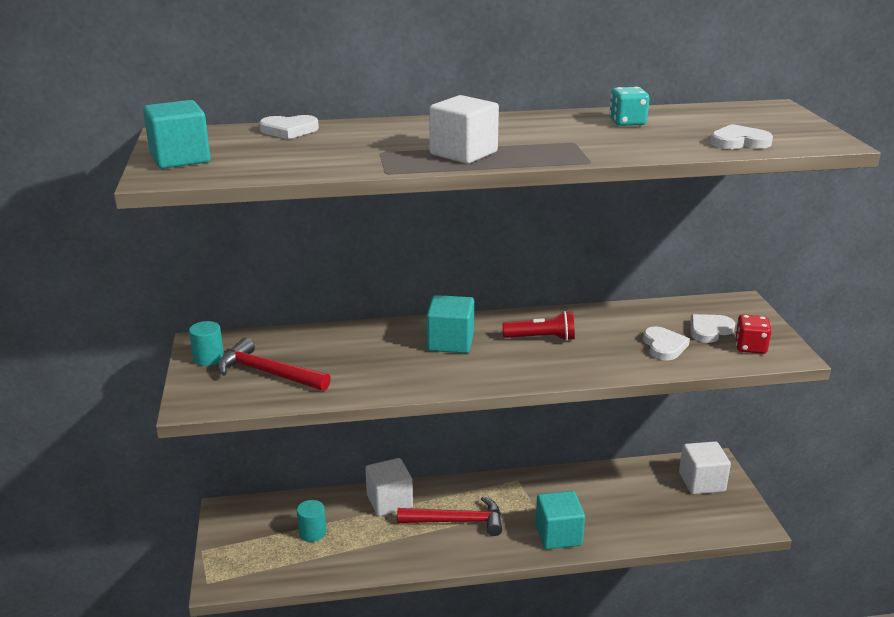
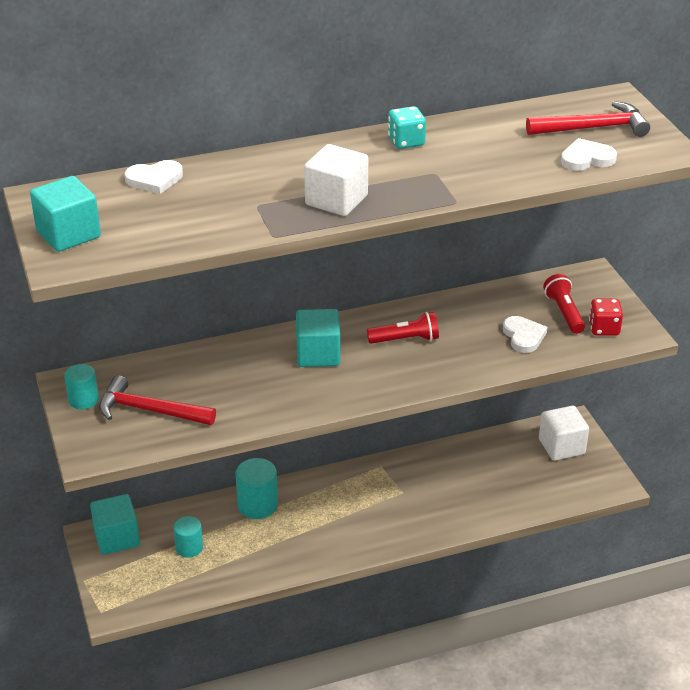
camera: 10 degrees left, 10 degrees up
white cube [365,458,413,516] -> turquoise cylinder [236,458,278,519]
red hammer [397,496,502,536] -> red hammer moved to [526,101,650,137]
turquoise cube [535,491,585,549] -> turquoise cube moved to [90,494,140,555]
turquoise dice [609,87,650,126] -> turquoise dice moved to [388,106,426,149]
white heart [690,314,735,343] -> red flashlight [543,274,585,334]

